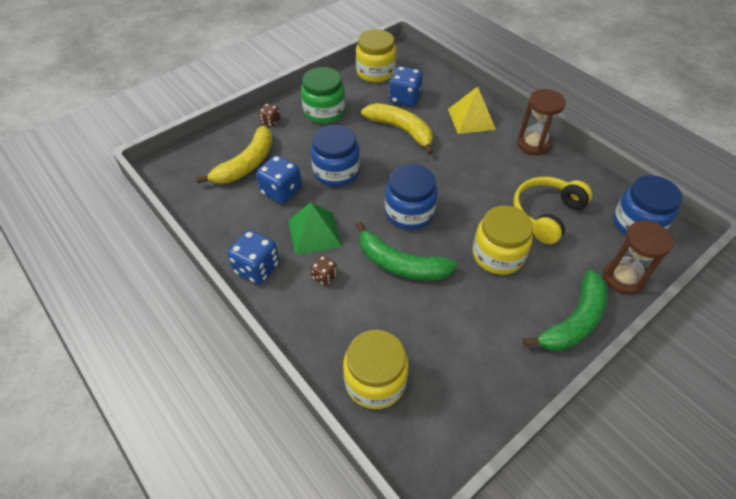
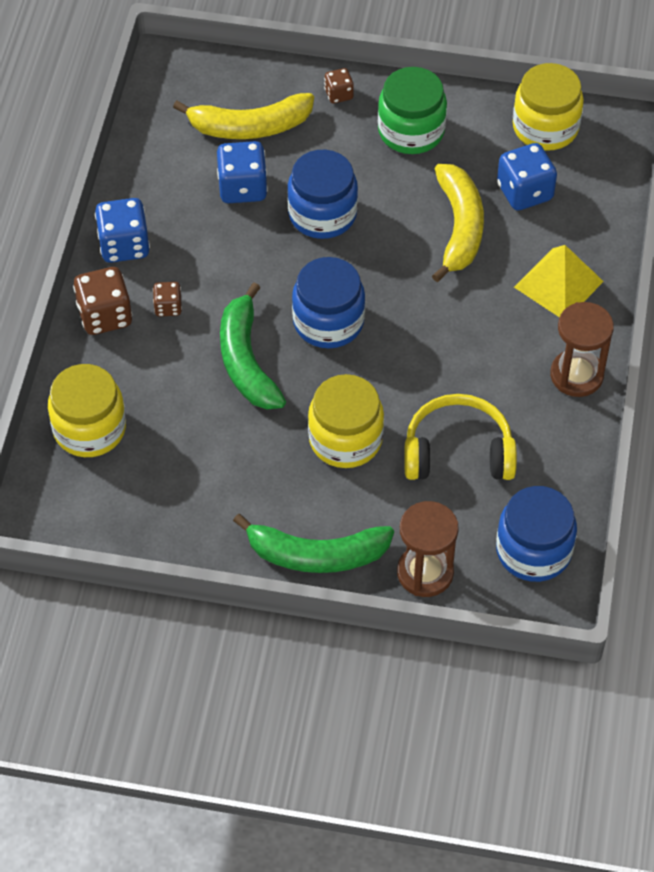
camera: 50 degrees right, 5 degrees up
green pyramid [288,202,342,256] -> none
none -> brown dice [73,267,132,335]

